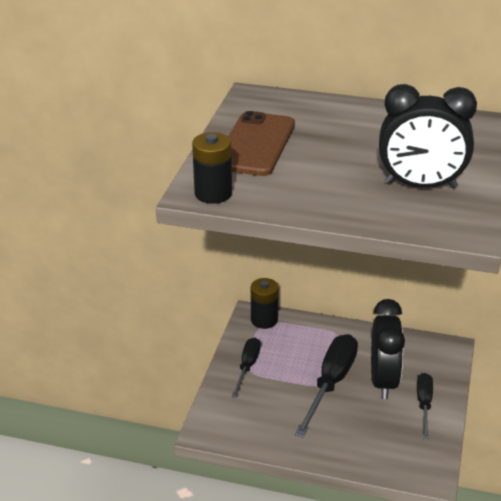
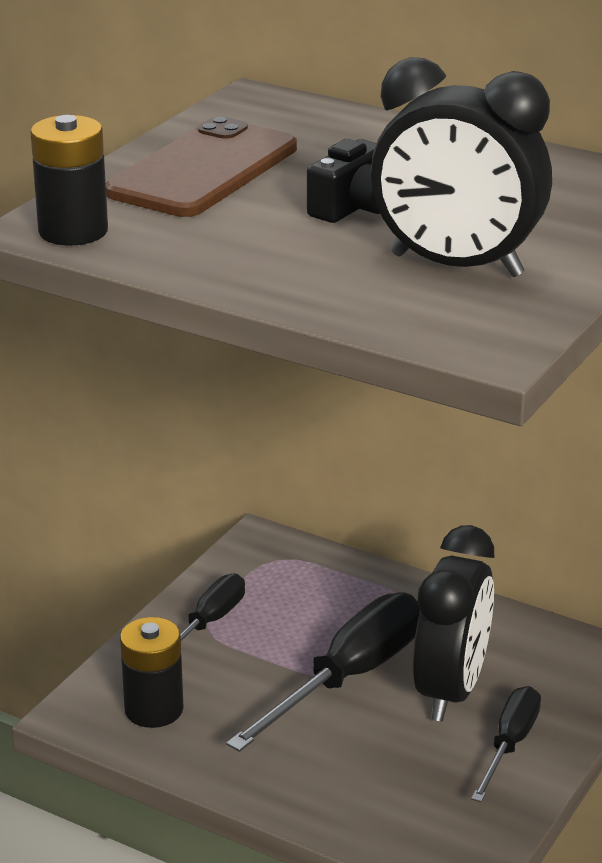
camera: 15 degrees right, 5 degrees down
black battery [251,278,279,329] -> black battery moved to [120,617,184,728]
none -> black camera [307,139,381,223]

